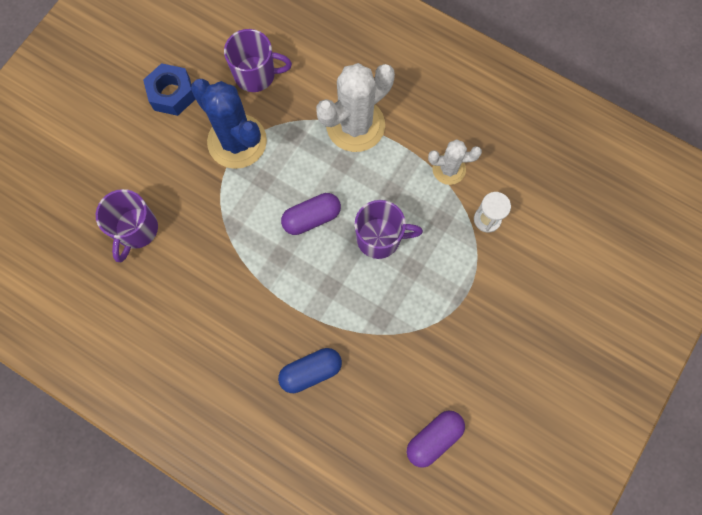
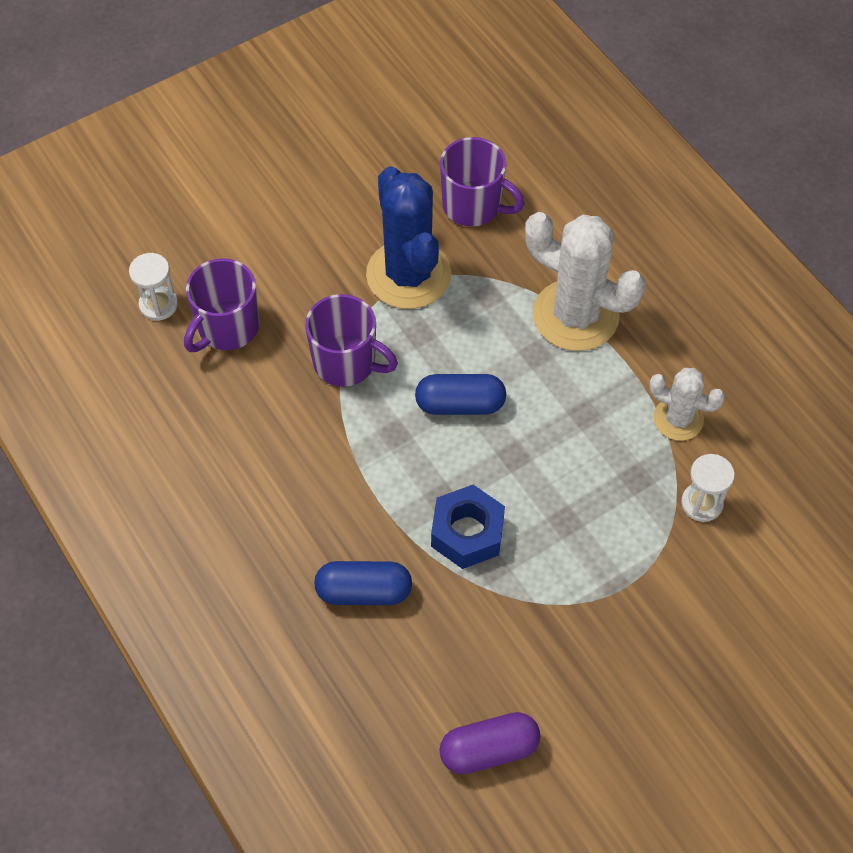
camera: 25 degrees right, 15 degrees down
blue nut [143,63,196,116] -> blue nut moved to [431,485,505,569]
purple capsule [281,193,341,235] -> blue capsule [415,374,506,415]
white cactus [316,63,395,152] -> white cactus turned 45 degrees clockwise [525,212,646,351]
purple mug [355,200,423,259] -> purple mug moved to [305,294,398,387]
none -> white hourglass [129,253,178,321]

